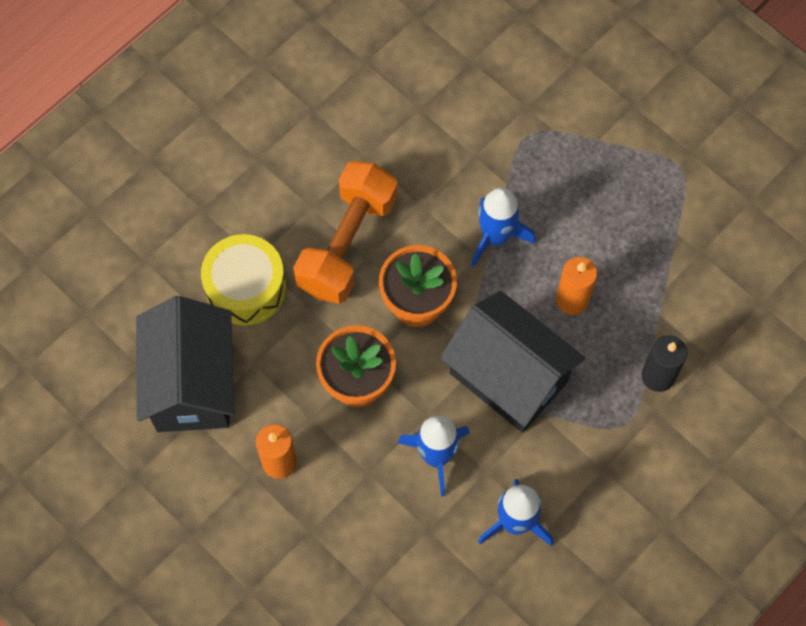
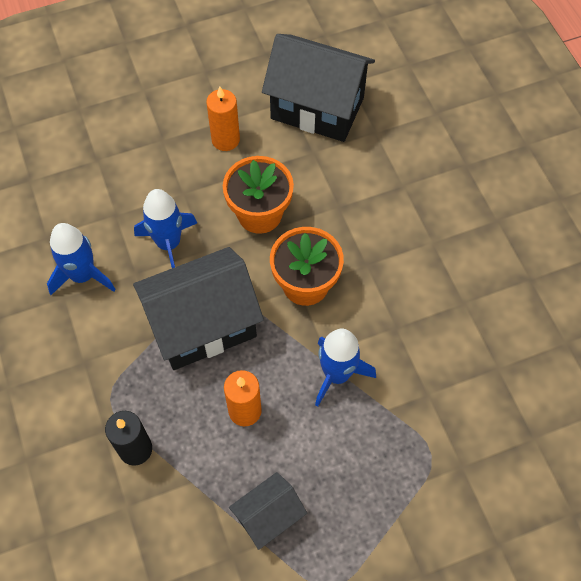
camera: 115 degrees right, 5 degrees down
yellow drum [201,234,286,326] -> none
orange dumbbell [293,161,398,304] -> none
none -> black house [229,472,307,550]

